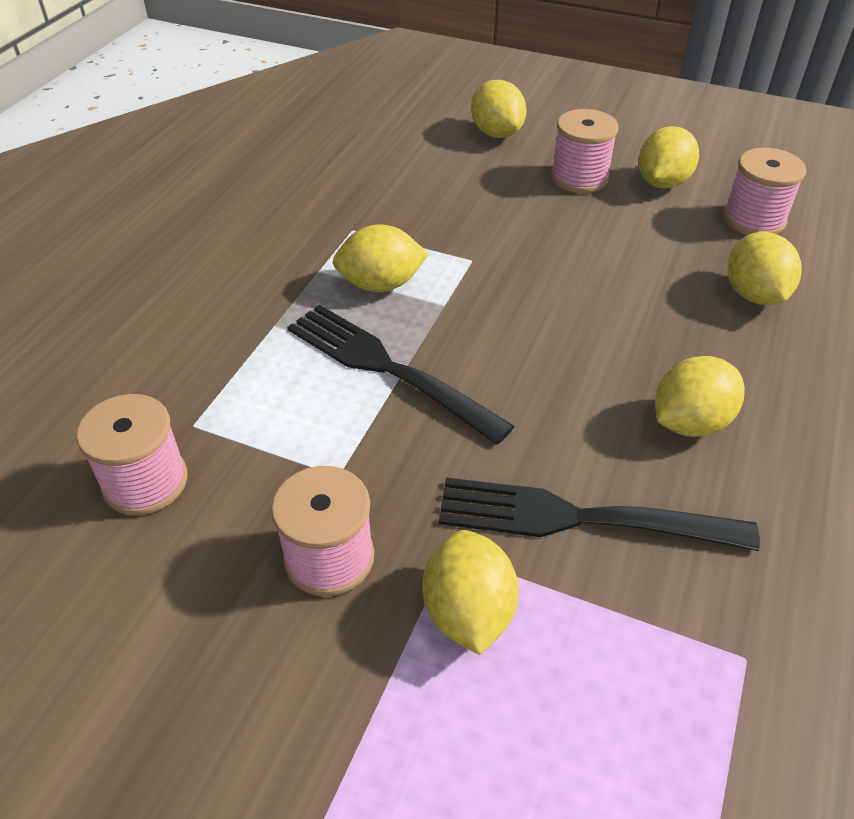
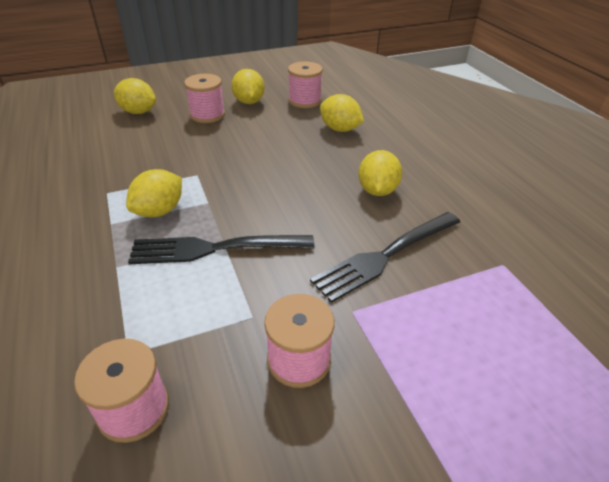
camera: 45 degrees left, 5 degrees down
yellow lemon [423,530,519,655] -> none

